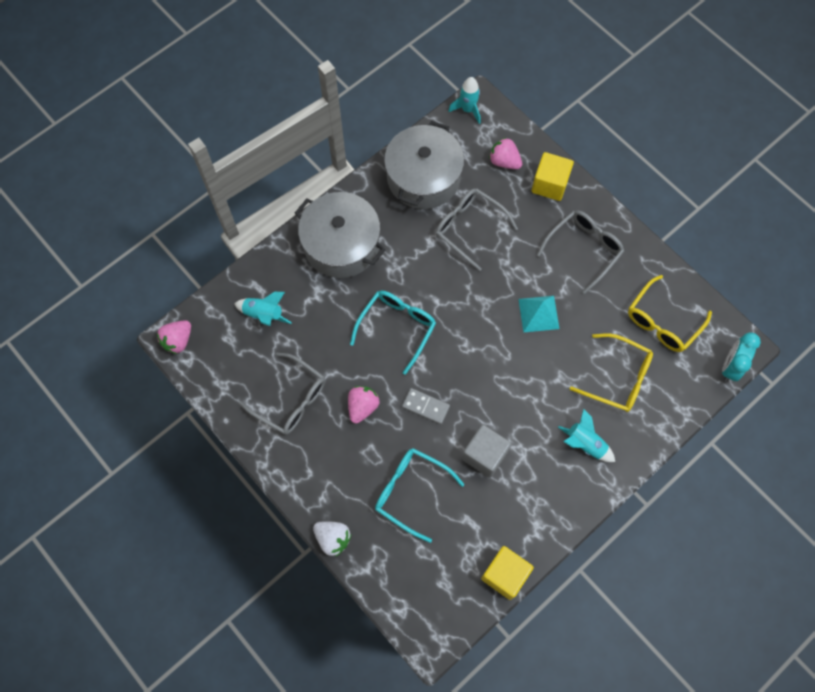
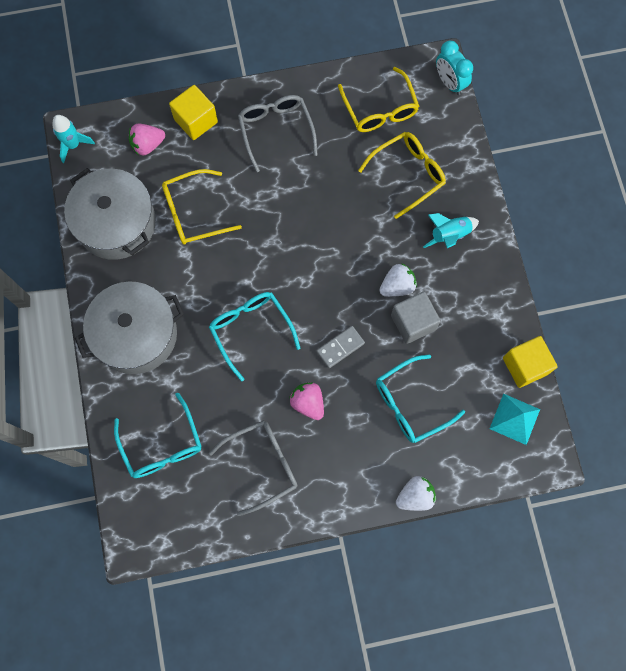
camera: 60 degrees left, 5 degrees up
pink strawberry [157,320,191,354] -> none
turquoise rocket [234,292,292,326] -> turquoise glasses [114,392,202,478]
grey glasses [436,188,518,271] -> yellow glasses [162,169,242,245]
turquoise pyramid [518,296,559,333] -> turquoise pyramid moved to [490,394,540,445]
none -> white strawberry [379,263,417,297]

